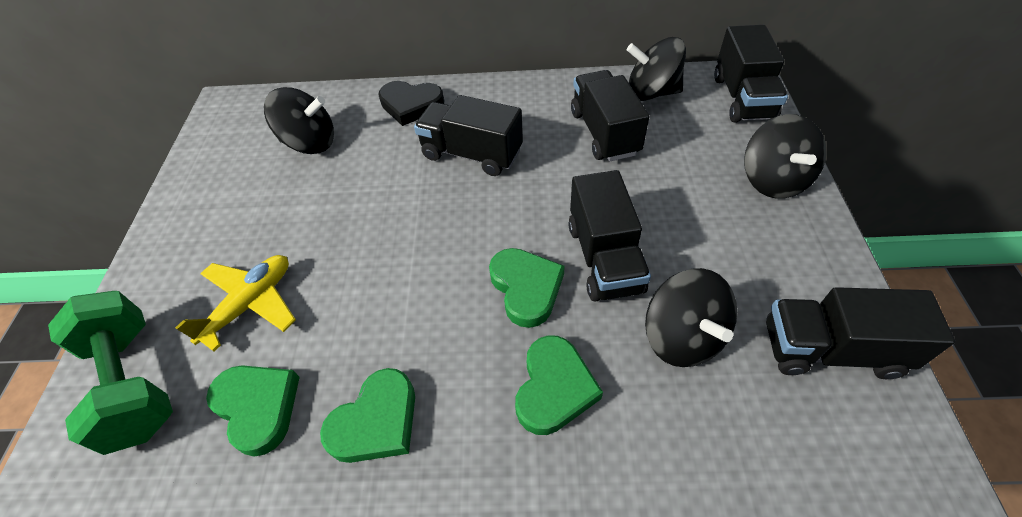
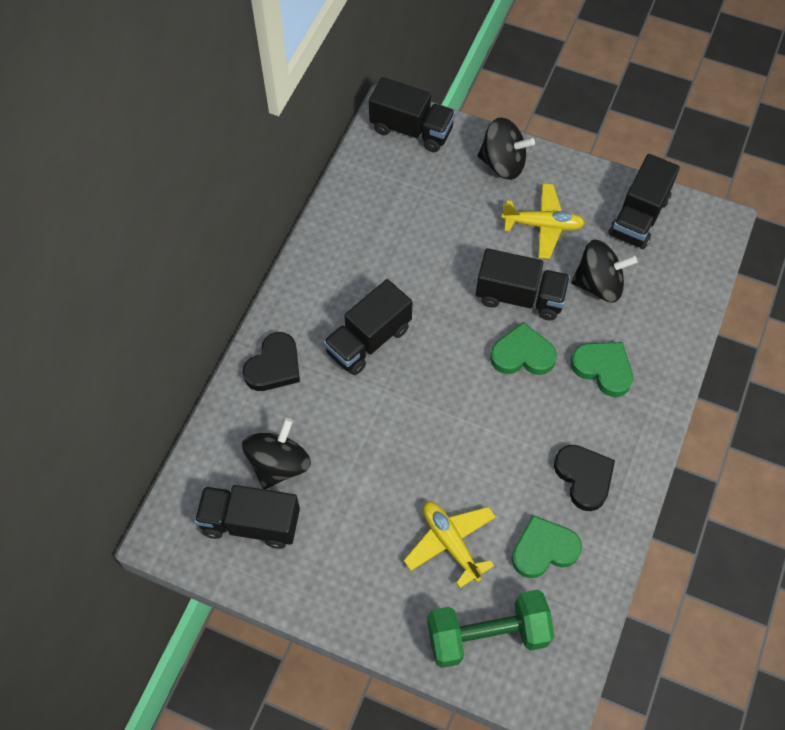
camera: 70 degrees left, 10 degrees up
green heart [320,368,415,463] -> black heart [554,445,615,511]
black truck [571,70,650,162] -> black truck moved to [194,485,300,549]
black spinning top [627,37,686,101] -> none
none -> yellow plane [501,183,585,259]

